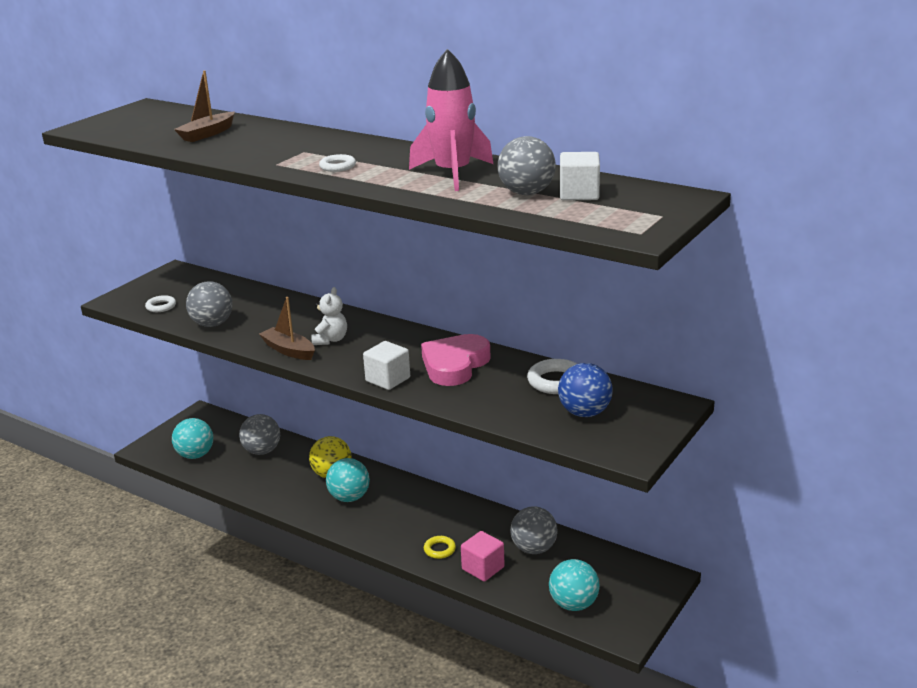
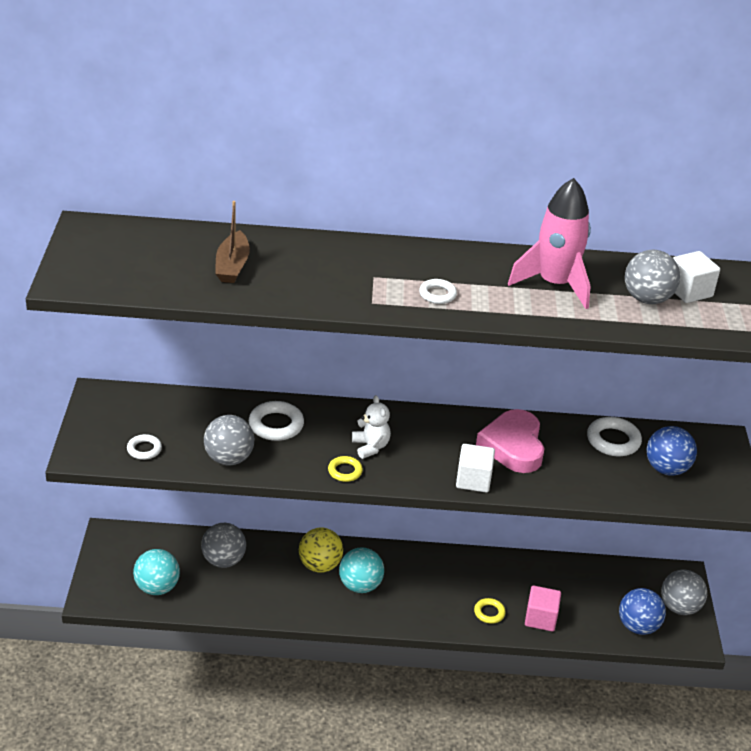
camera: 35 degrees left, 10 degrees up
brown boat [259,297,315,360] -> yellow ring [328,456,363,482]
grey ball [510,506,558,554] -> grey ball moved to [661,569,707,615]
turquoise ball [549,559,600,611] -> blue ball [619,588,666,635]
none -> white ring [249,401,304,441]

